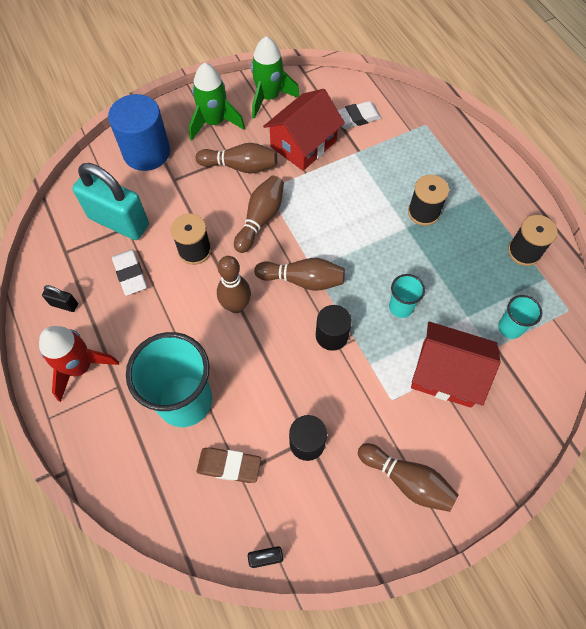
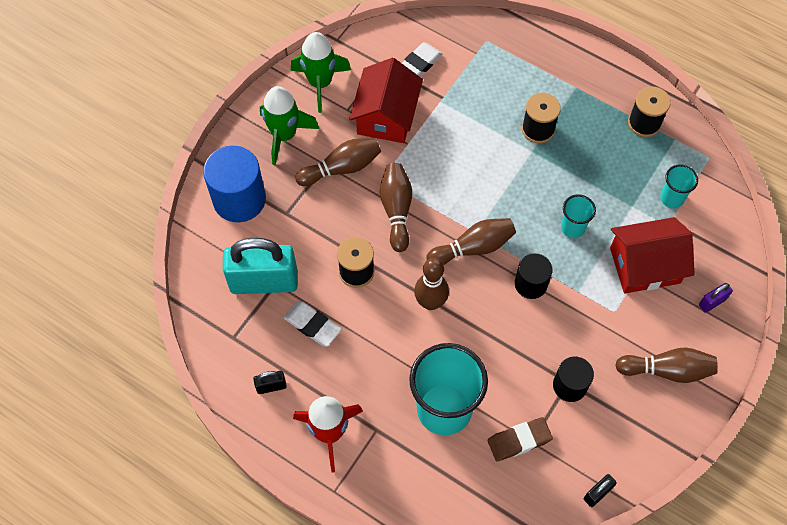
camera: 30 degrees left, 0 degrees up
none -> purple padlock [699,283,733,313]

